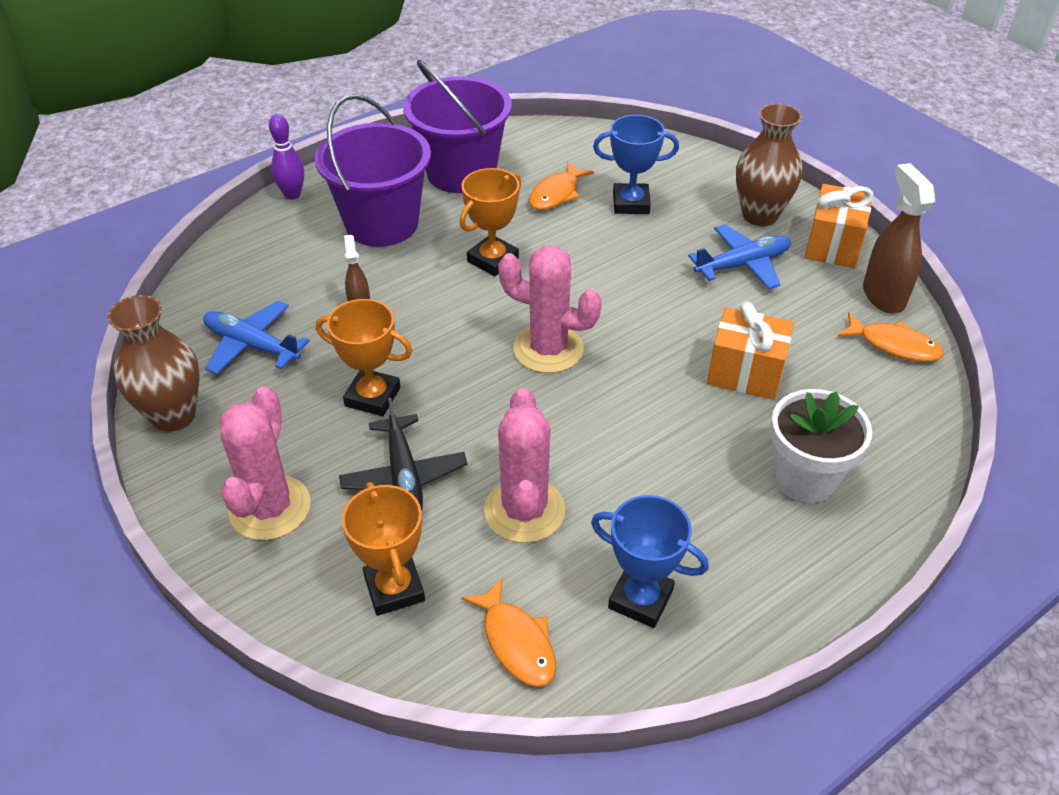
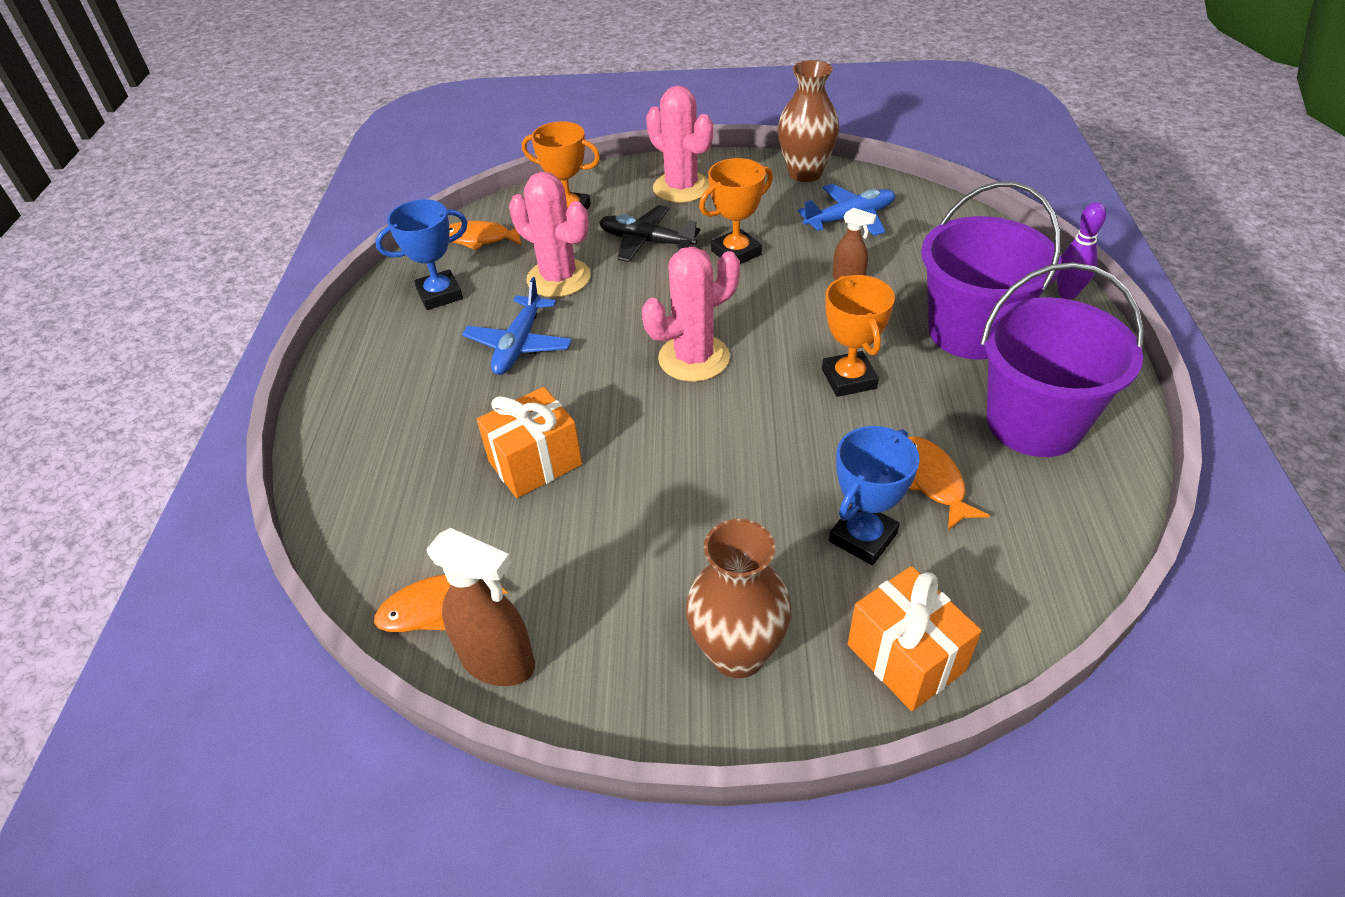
camera: 130 degrees right, 0 degrees up
blue plane [688,224,791,289] -> blue plane moved to [462,277,572,375]
white flower pot [770,389,872,503] -> none
orange gift [805,184,874,268] -> orange gift moved to [848,566,982,711]

